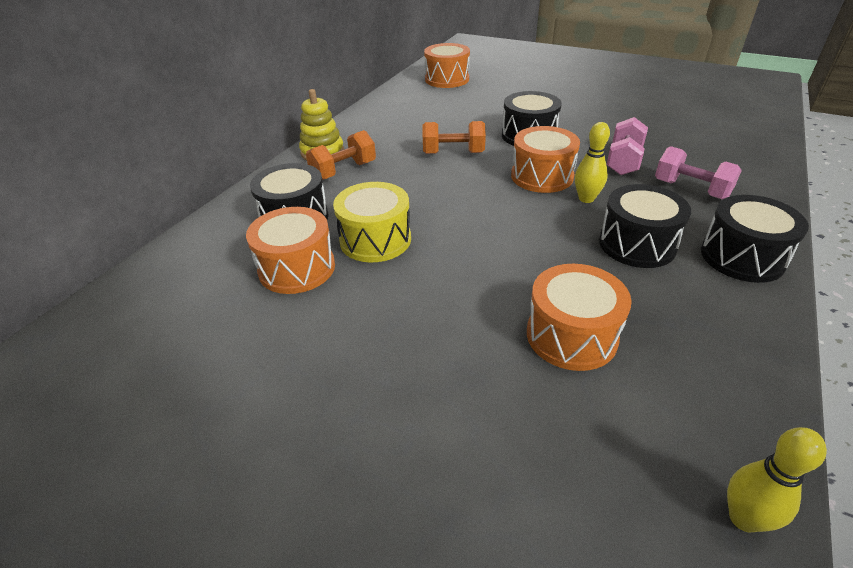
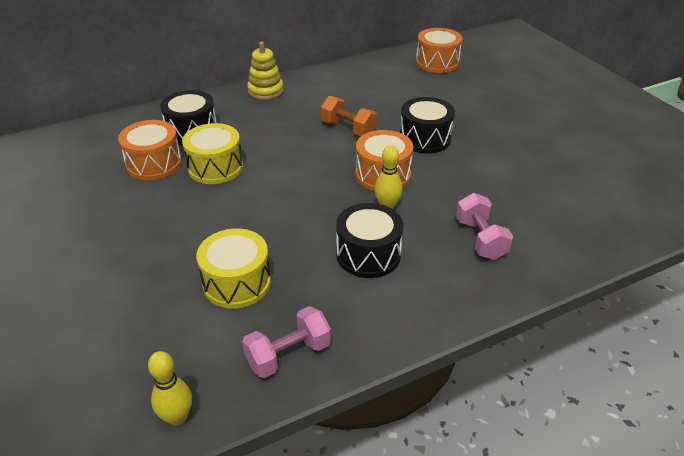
camera: 35 degrees right, 0 degrees up
orange dumbbell [306,130,376,180] -> none
orange drum [527,264,632,371] -> yellow drum [196,229,271,309]
pink dumbbell [607,117,648,175] -> pink dumbbell moved to [242,306,331,378]
black drum [701,195,809,283] -> none

